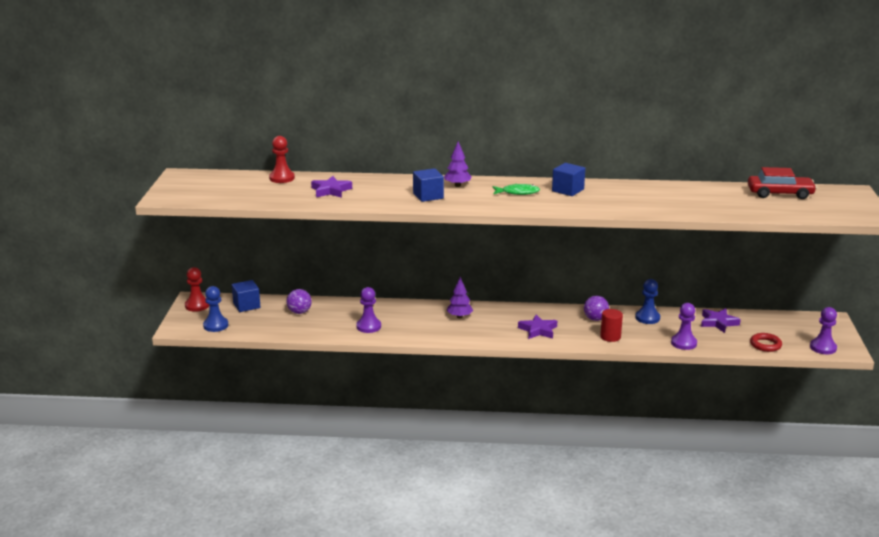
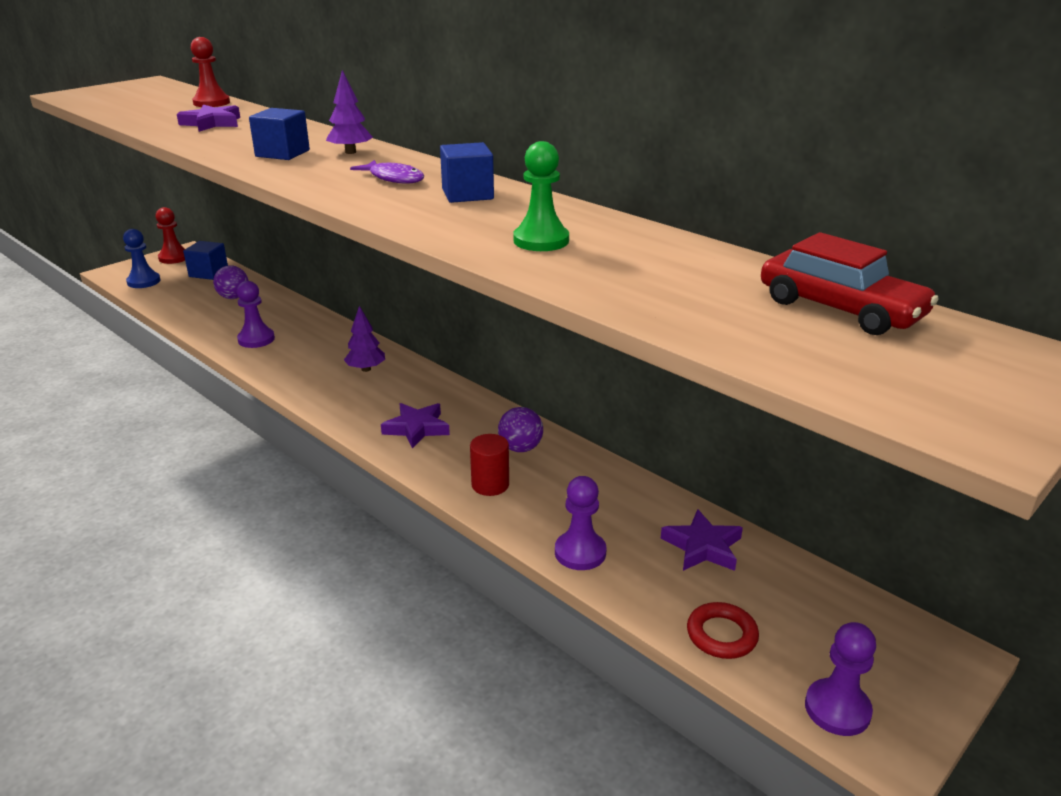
camera: 40 degrees right, 5 degrees up
green fish [492,184,540,195] -> purple fish [350,160,424,184]
blue pawn [635,279,660,324] -> none
none -> green pawn [513,141,569,251]

